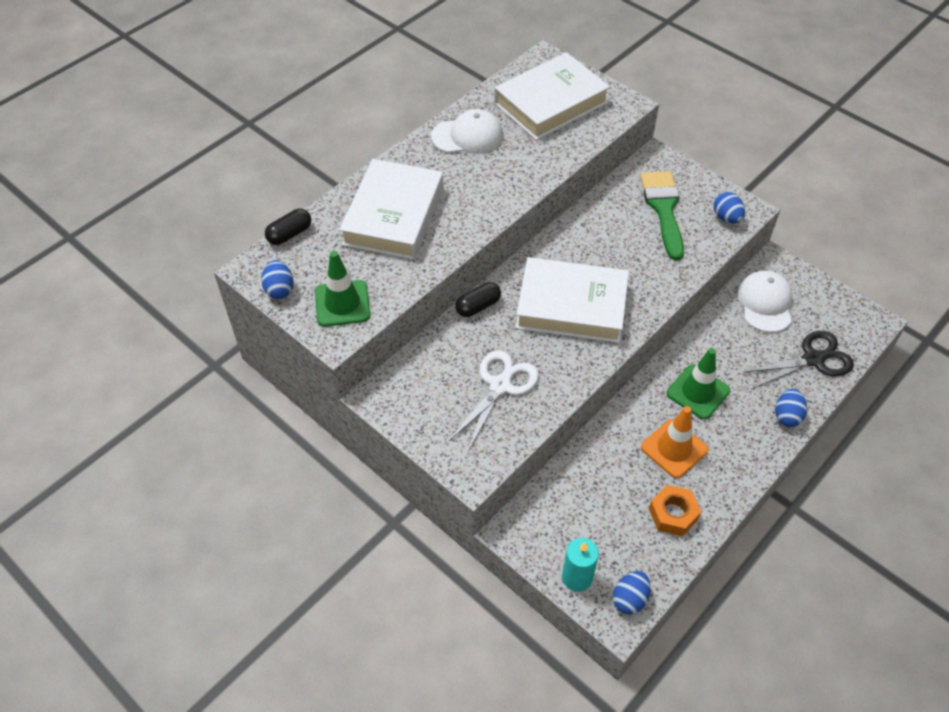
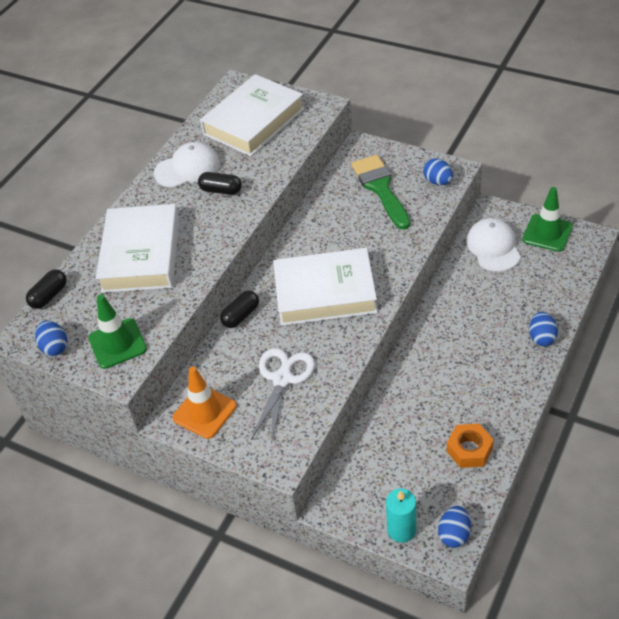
camera: 10 degrees left, 5 degrees down
orange traffic cone [641,406,708,478] -> orange traffic cone moved to [173,366,237,439]
green traffic cone [667,348,730,419] -> green traffic cone moved to [522,187,573,252]
black scissors [744,331,854,388] -> none
none -> black capsule [198,172,242,195]

